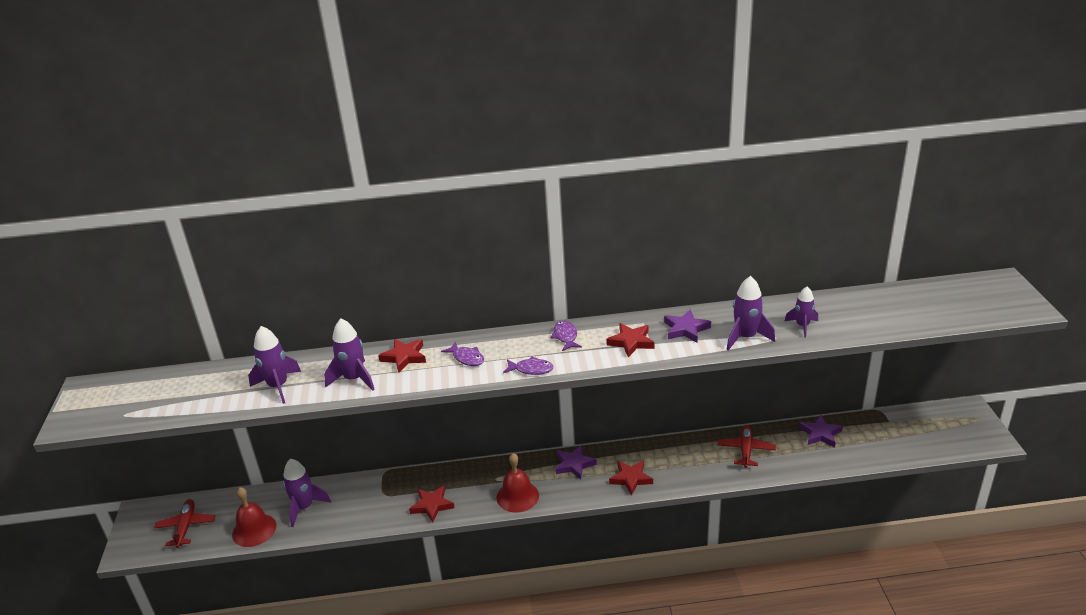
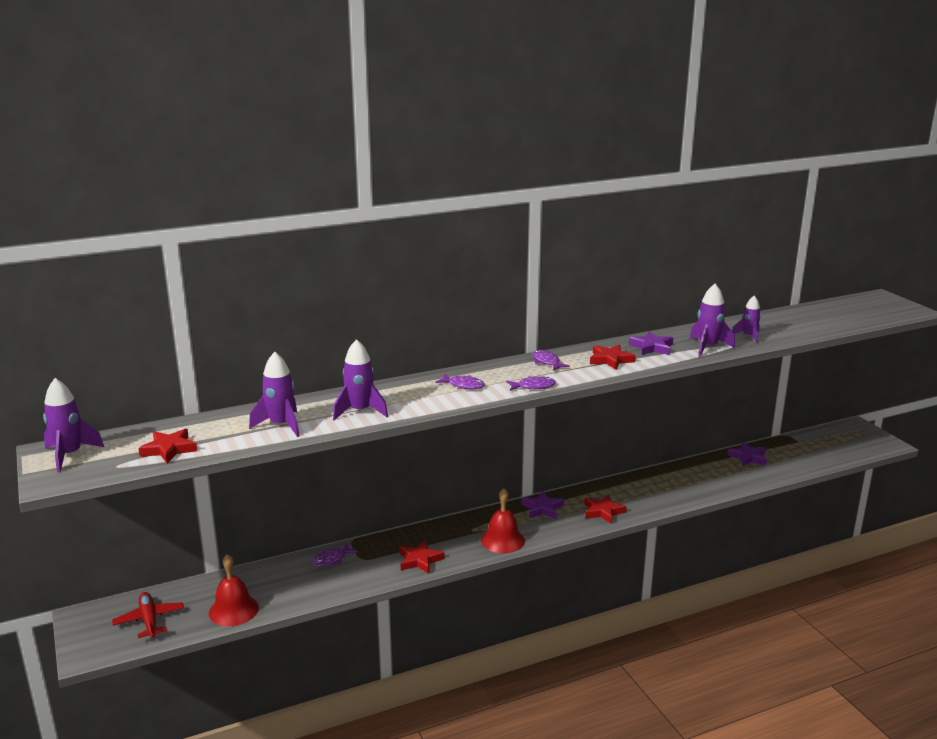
camera: 20 degrees left, 10 degrees down
purple rocket [283,459,331,527] -> purple rocket moved to [43,378,104,472]
red star [378,339,426,373] -> red star moved to [138,429,197,463]
red plane [717,425,776,468] -> none
none -> purple fish [312,543,358,567]

